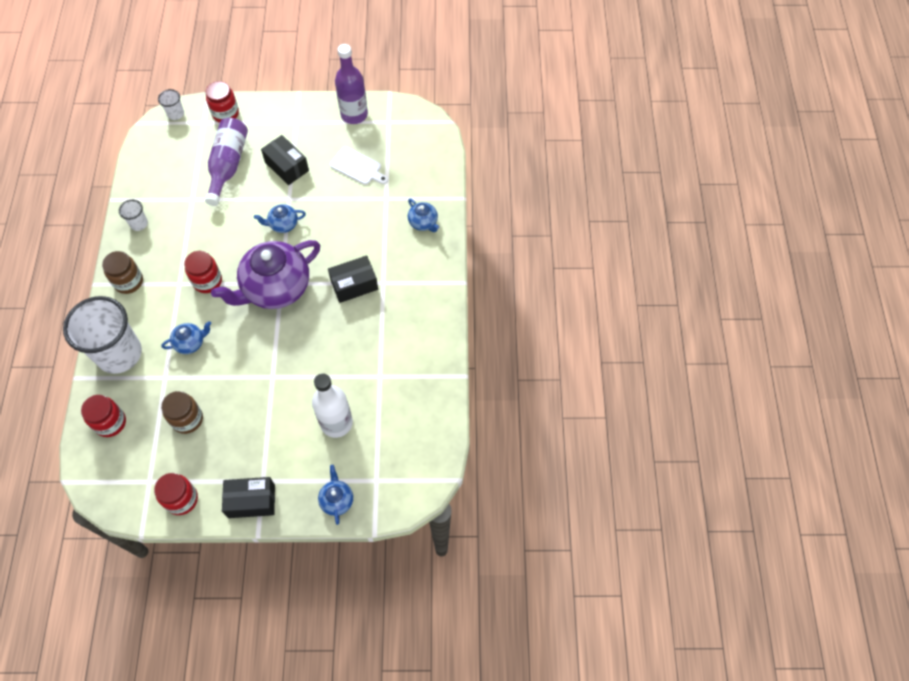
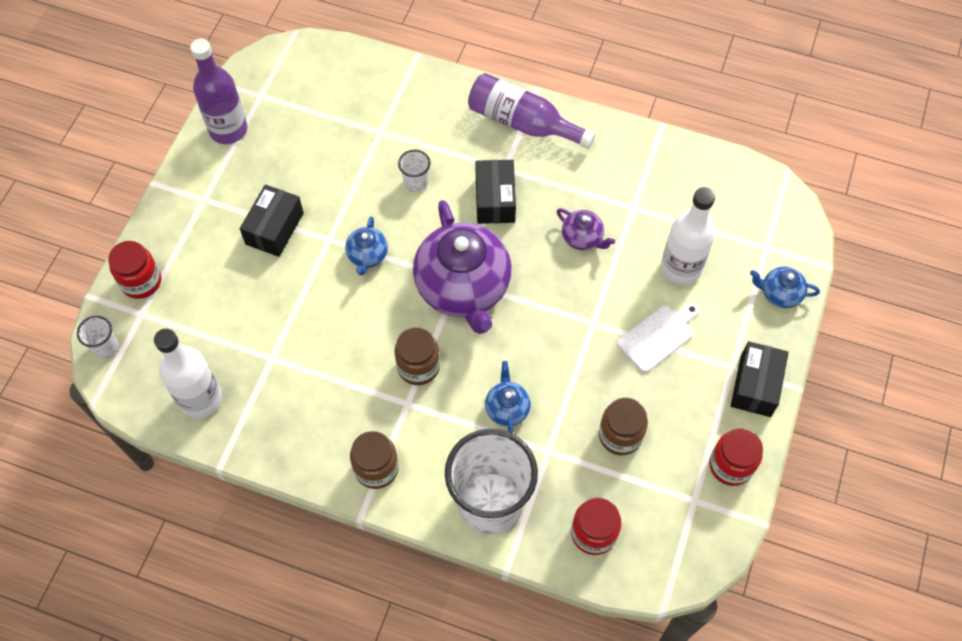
camera: 70 degrees left, 0 degrees up
white cup [119,200,148,231] -> white cup moved to [398,150,430,192]
red jar [184,251,222,293] -> brown jar [394,327,440,385]
purple bottle [205,118,248,206] -> purple bottle moved to [468,73,596,149]
black box [261,135,309,185] -> black box turned 45 degrees counterclockwise [240,185,304,257]
white cutting board [330,147,388,185] -> white cutting board moved to [617,303,699,373]
blue teapot [408,198,439,232] -> none
none -> white bottle [154,329,222,418]
none -> purple teapot [557,209,615,250]

